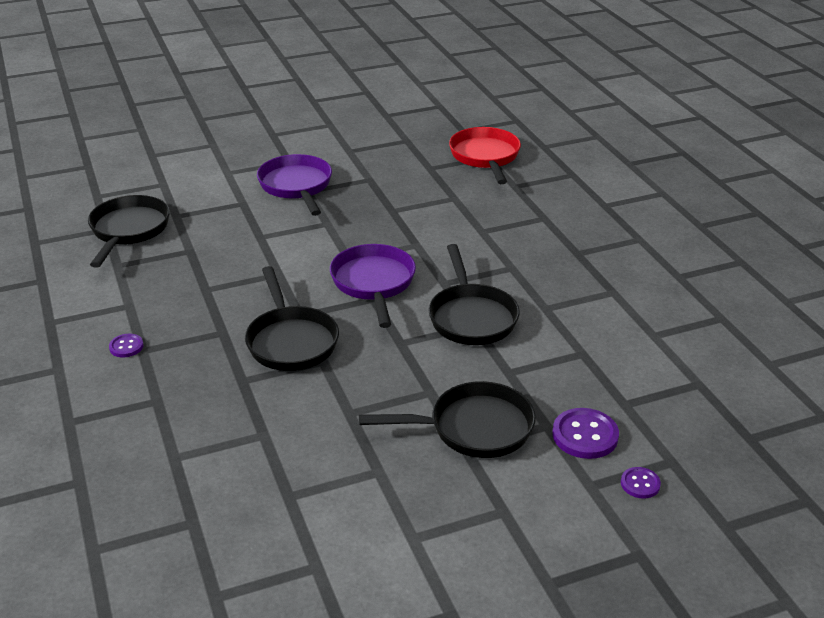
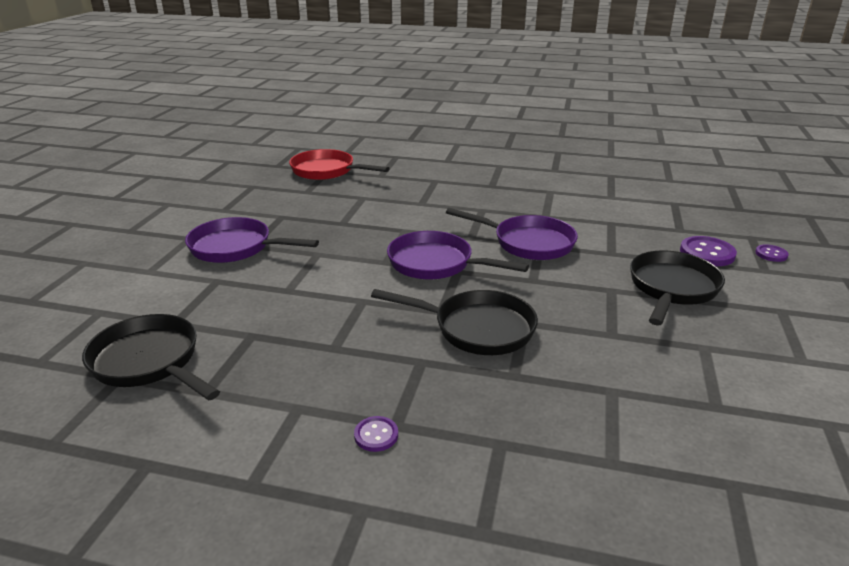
camera: 55 degrees left, 5 degrees down
black pan [428,244,520,345] -> purple pan [446,208,578,260]

